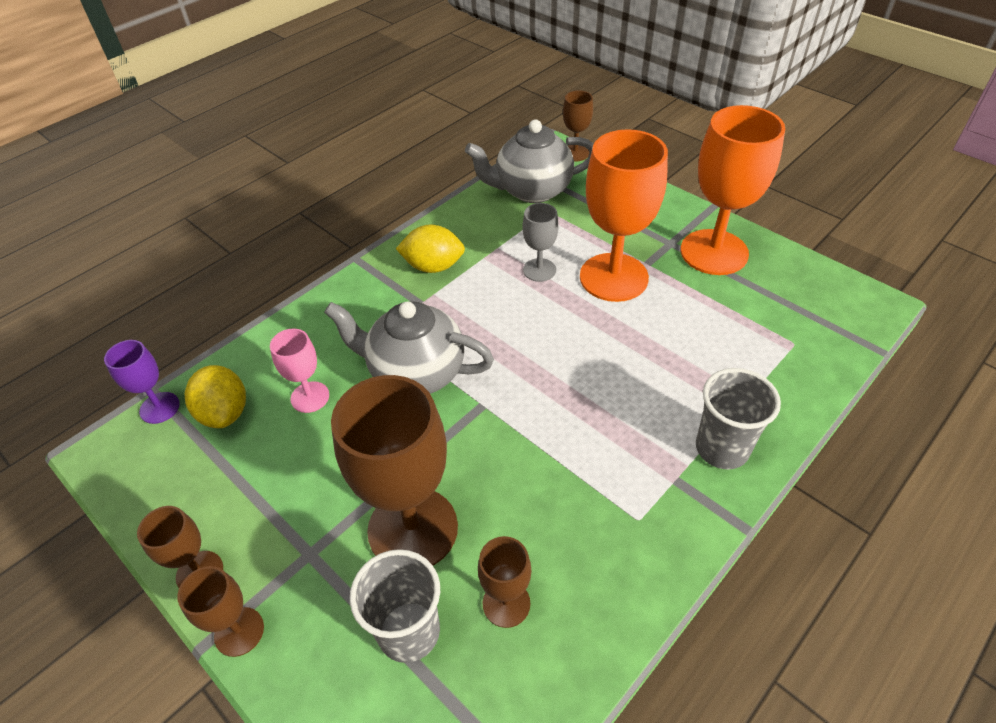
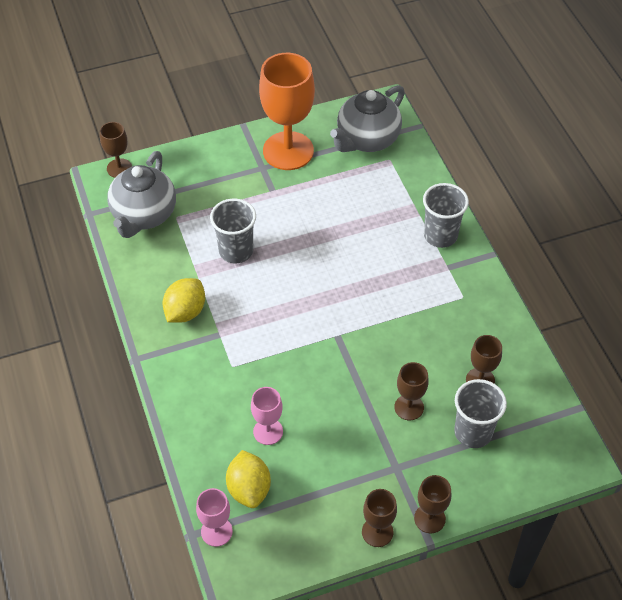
camera: 65 degrees left, 5 degrees up
purple goblet [104,340,180,424] -> pink goblet [196,488,233,547]
yellow lemon [185,365,246,428] -> yellow lemon turned 75 degrees clockwise [226,450,271,508]
grey teapot [324,301,494,394] -> grey teapot moved to [330,85,405,152]
brown goblet [331,375,458,565] -> brown goblet [395,362,429,420], size x0.49
grey goblet [522,203,559,282] -> grey cup [210,199,256,263]
orange goblet [580,129,668,302] -> none

